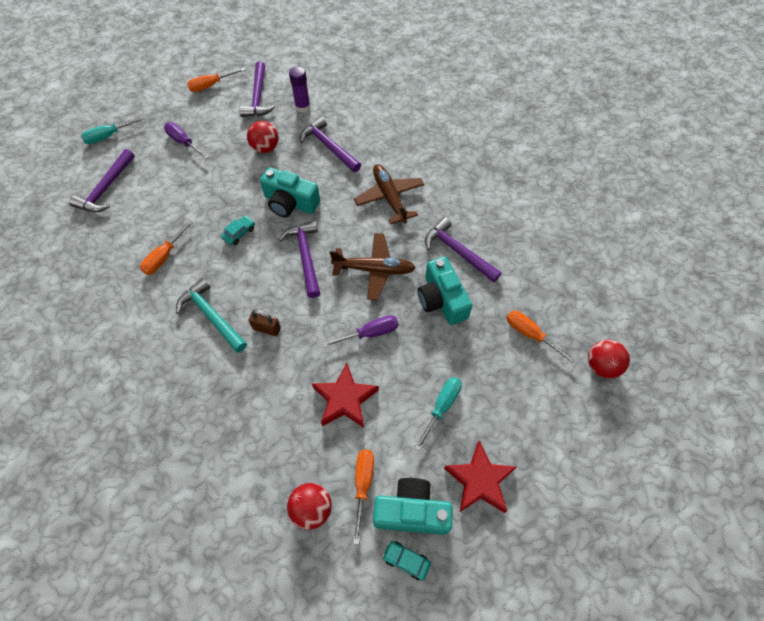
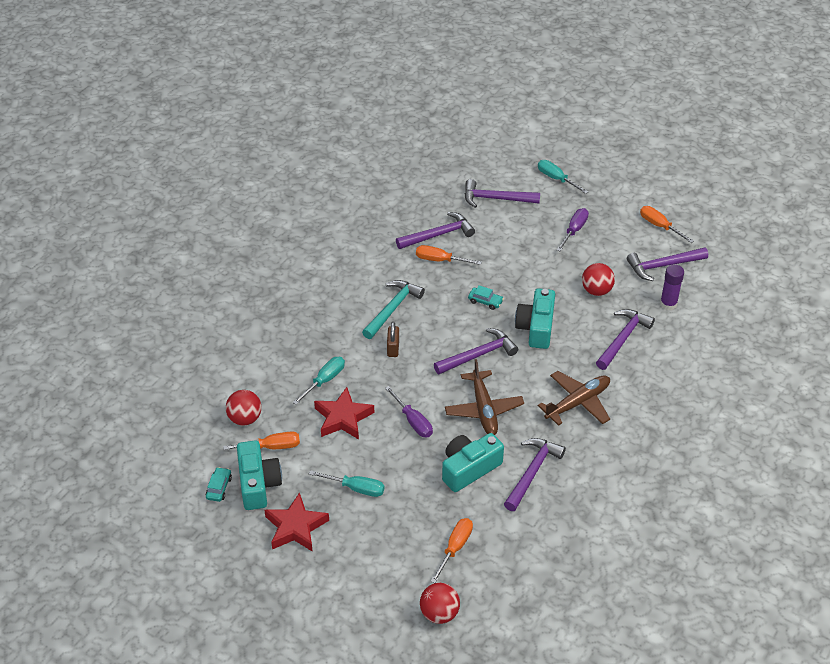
camera: 75 degrees right, 15 degrees down
none -> turquoise screwdriver [293,357,345,405]
none -> purple hammer [396,212,475,249]

